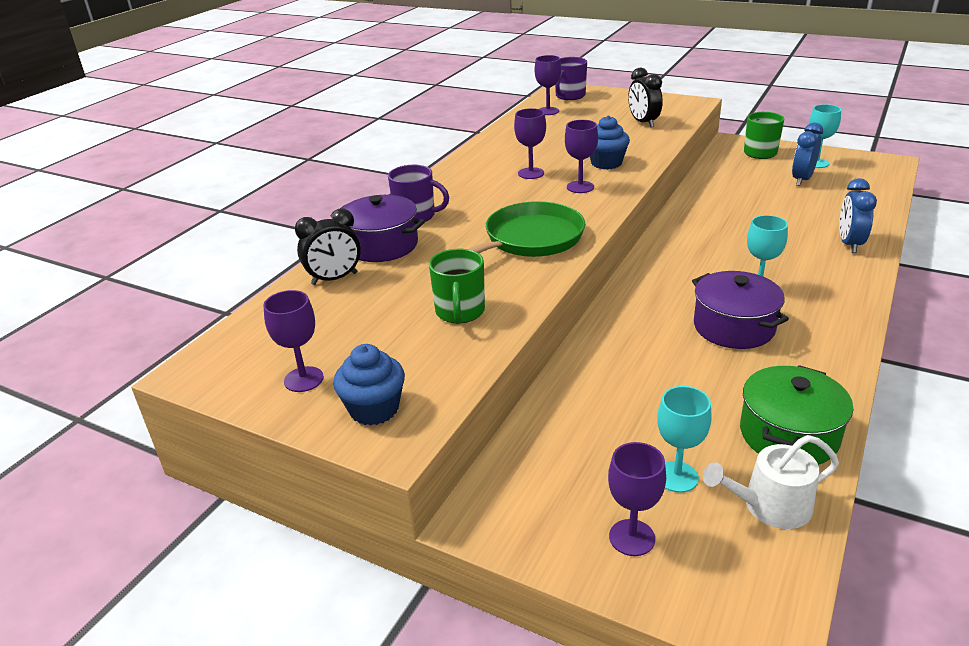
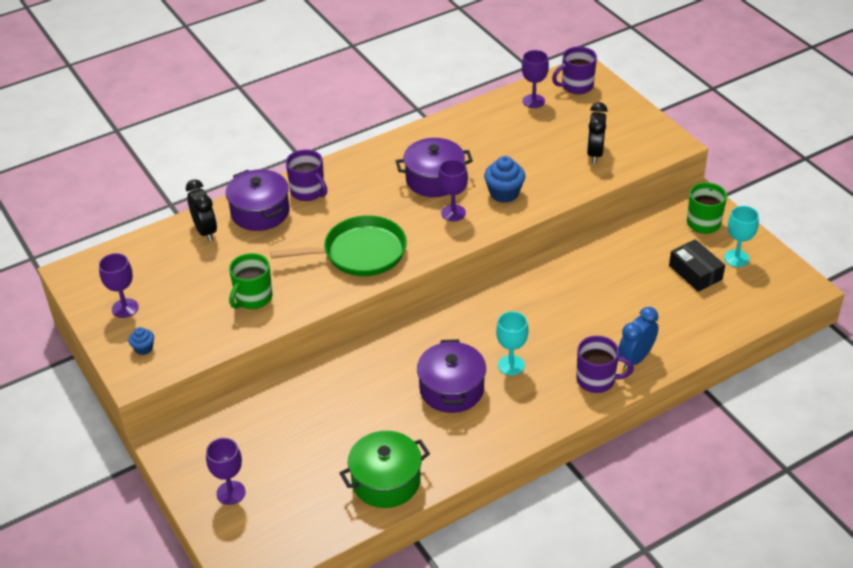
camera: 30 degrees right, 10 degrees up
black clock [295,208,361,285] -> black clock turned 120 degrees counterclockwise [186,179,217,242]
blue cupcake [333,344,405,426] -> blue cupcake [129,327,154,355], size x0.56
purple goblet [514,108,546,179] -> purple pot [396,138,473,197]
turquoise goblet [657,386,712,493] -> none
white watering can [703,435,839,529] -> none
blue clock [792,122,823,186] -> black box [669,239,725,292]
none -> purple mug [576,336,634,393]

